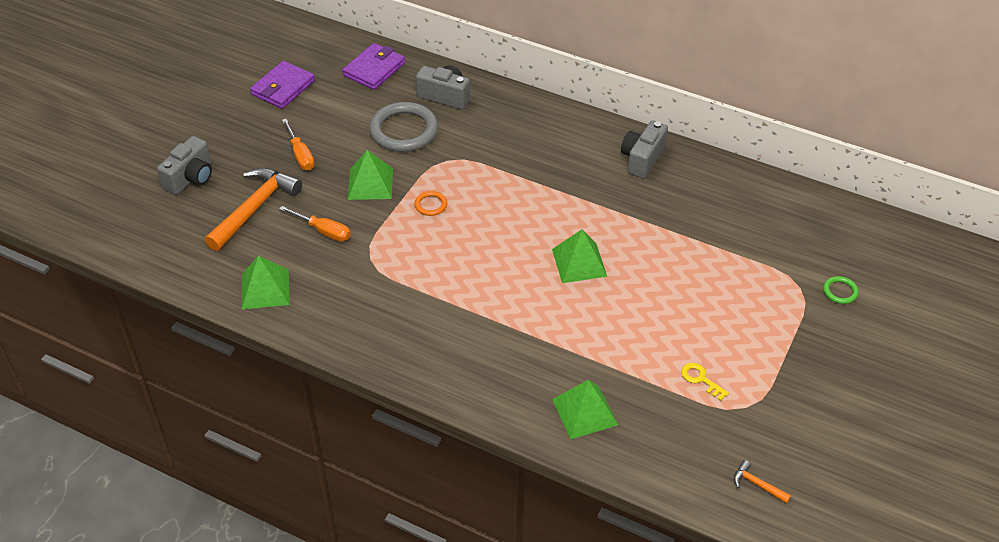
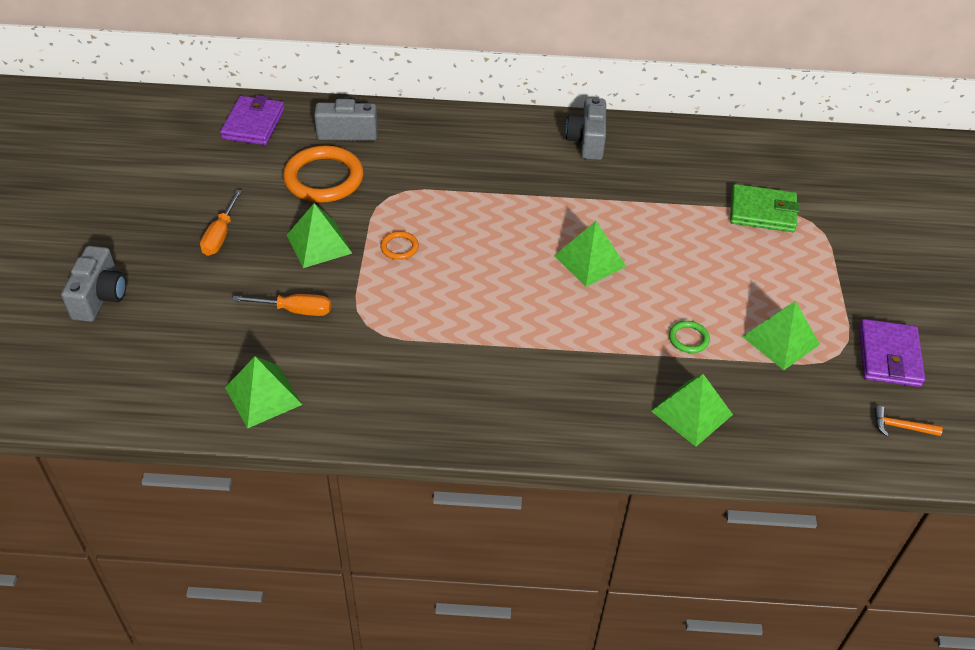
camera: 25 degrees left, 0 degrees up
orange hammer [205,168,302,251] -> none
purple wallet [250,61,315,109] -> purple wallet moved to [859,319,925,387]
orange screwdriver [282,119,314,170] -> orange screwdriver turned 60 degrees clockwise [200,190,242,256]
grey ring [369,102,438,152] -> orange ring [283,145,364,203]
yellow key [681,363,729,401] -> green pyramid [742,301,820,370]
green ring [823,276,859,304] -> green ring moved to [669,321,710,353]
none -> green wallet [730,184,800,232]

